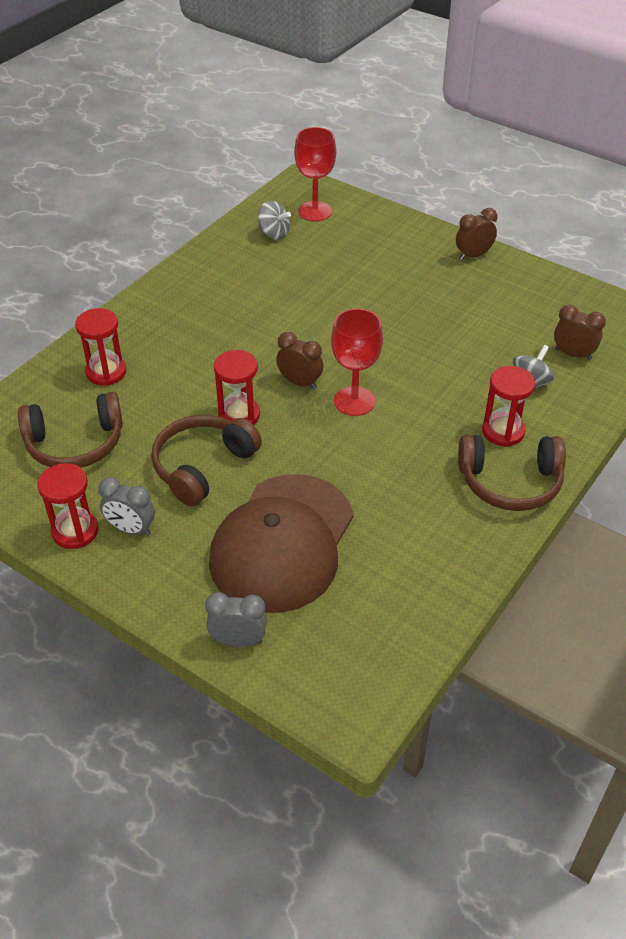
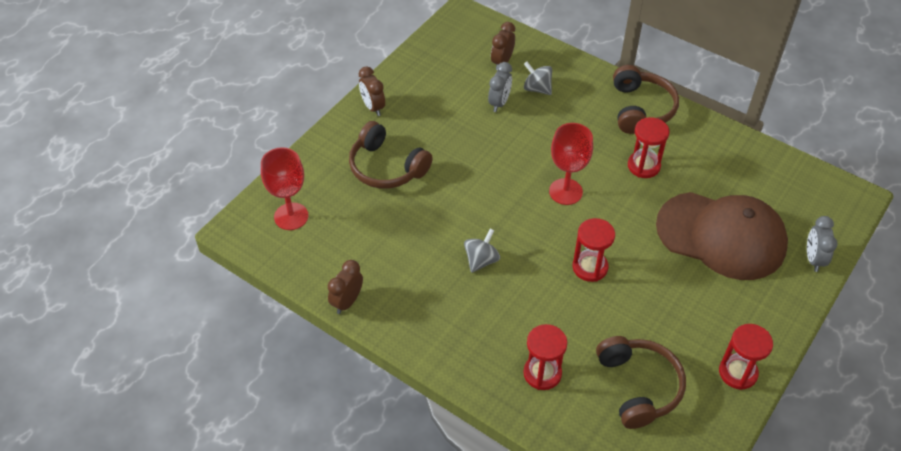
camera: 90 degrees left, 5 degrees up
grey clock [98,477,155,536] -> grey clock moved to [488,62,512,112]
brown headphones [151,415,262,506] -> brown headphones moved to [349,121,433,189]
grey spinning top [258,201,291,240] -> grey spinning top moved to [464,229,500,273]
brown clock [276,332,323,389] -> brown clock moved to [328,260,363,314]
red hourglass [482,366,535,447] -> red hourglass moved to [628,117,670,178]

